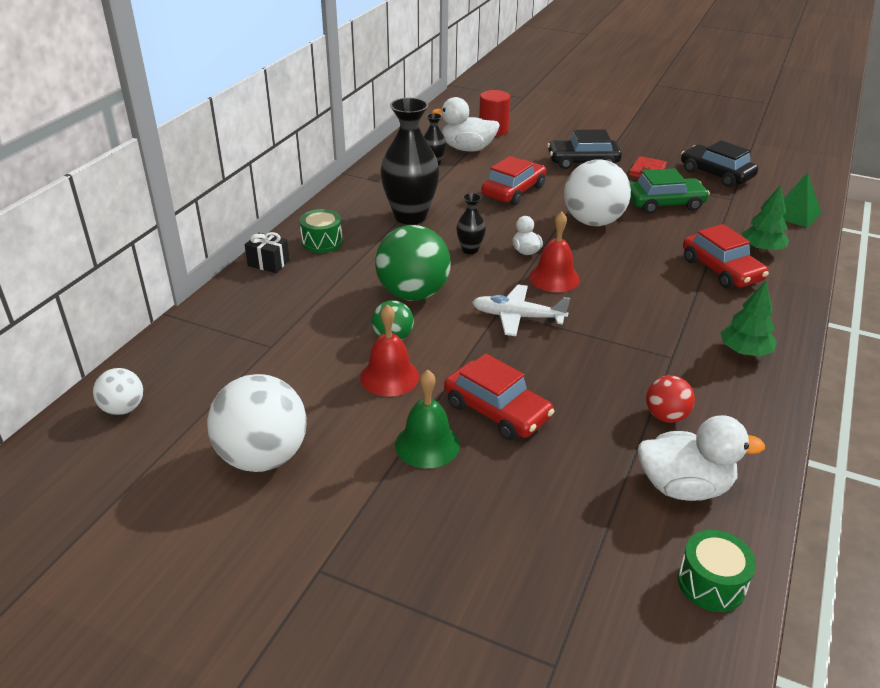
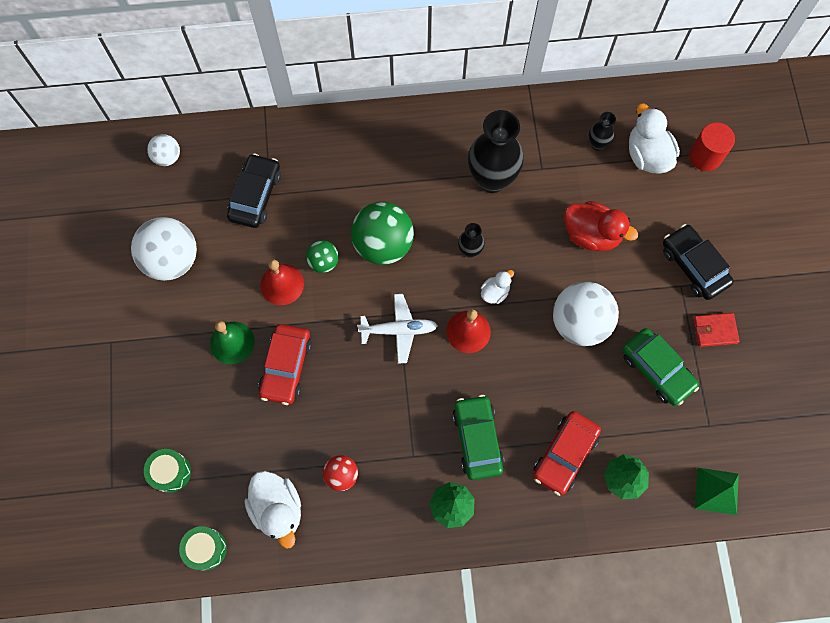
camera: 60 degrees right, 35 degrees up
black gift [245,232,290,273] -> none
green drum [299,209,343,253] -> green drum moved to [144,449,191,493]
white plane [472,285,570,336] -> white plane turned 105 degrees clockwise [357,294,438,364]
red car [481,156,546,205] -> red duck [564,201,638,251]
black car [681,140,758,187] -> black car moved to [227,153,281,228]
none -> green car [452,395,505,480]

